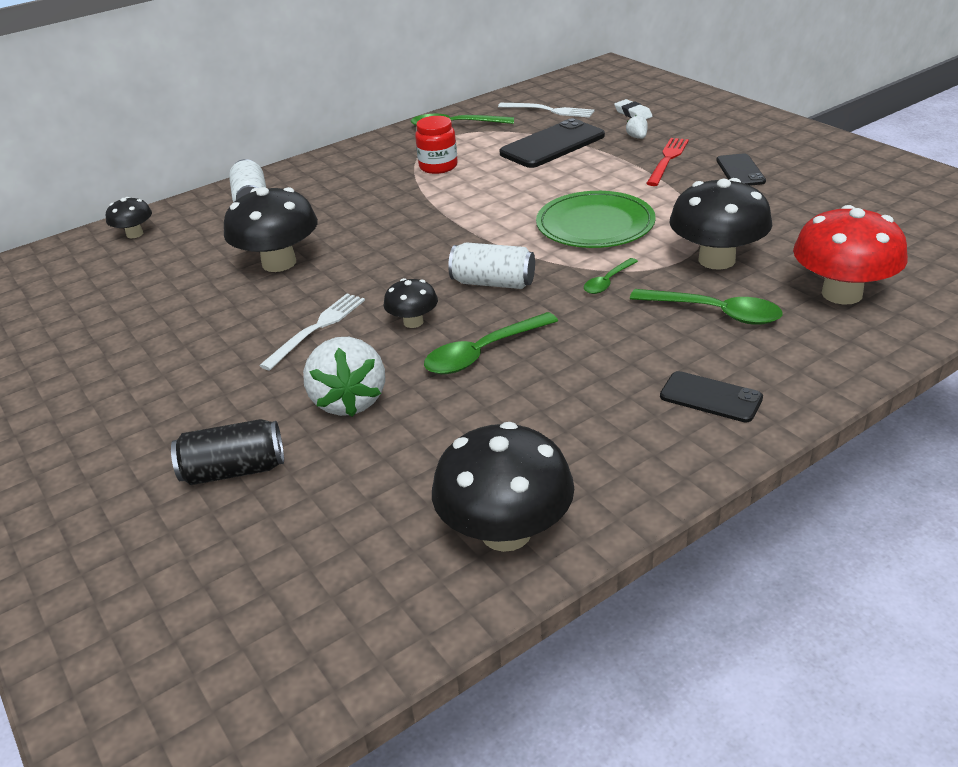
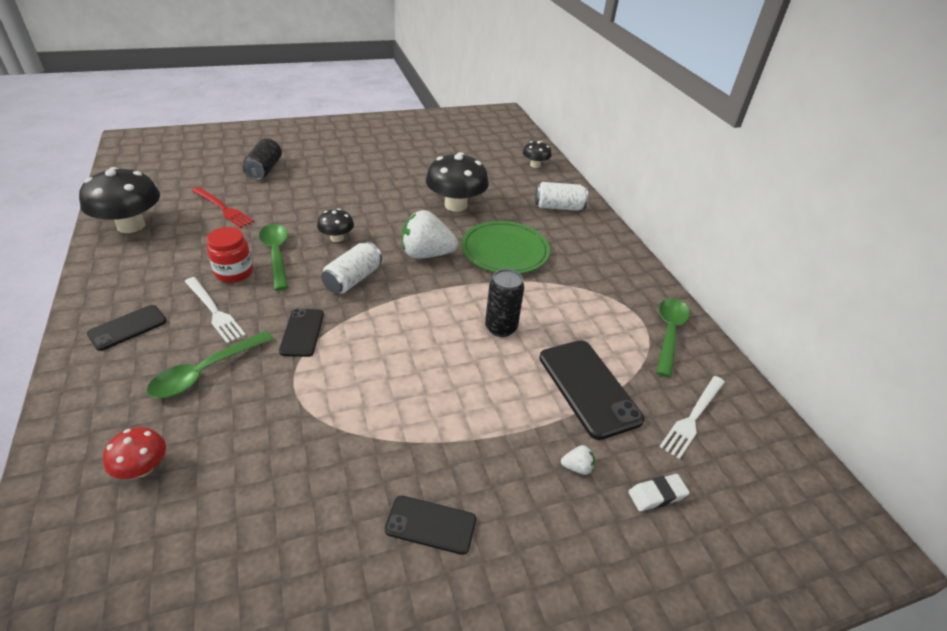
camera: 100 degrees right, 5 degrees up
white fork [259,293,365,370] -> white fork moved to [184,277,246,344]
white strawberry [303,337,385,417] -> white strawberry moved to [402,210,458,259]
red jar [415,116,458,174] -> red jar moved to [207,227,253,283]
green plate [536,191,656,248] -> green plate moved to [461,221,550,274]
green spoon [584,258,638,294] -> black phone [279,309,324,357]
red fork [646,138,689,186] -> red fork moved to [192,187,254,228]
black mushroom [670,178,772,270] -> none
red mushroom [793,205,908,305] -> red mushroom [103,427,166,479], size x0.53
none -> black can [485,269,524,337]

